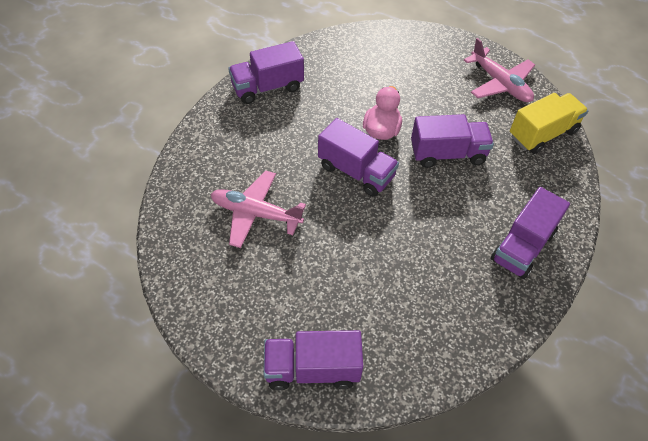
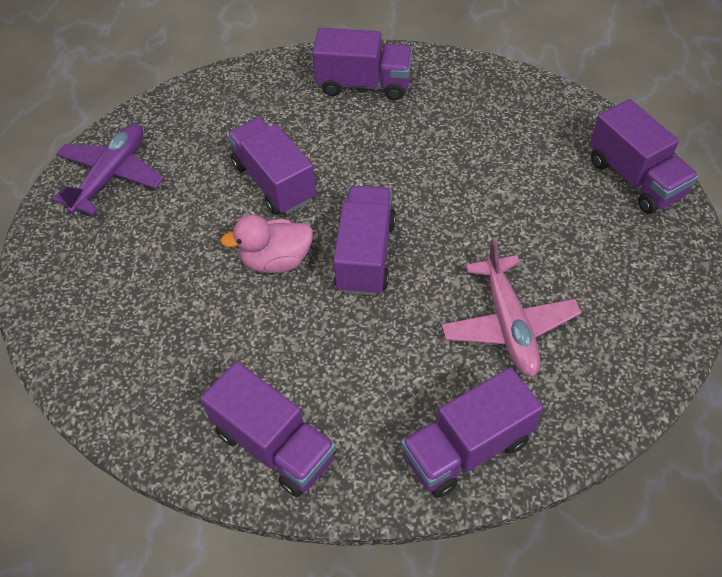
camera: 115 degrees left, 0 degrees up
pink plane [464,38,535,102] -> purple plane [52,124,164,215]
yellow truck [510,93,588,154] -> none
none -> purple truck [401,367,543,498]

